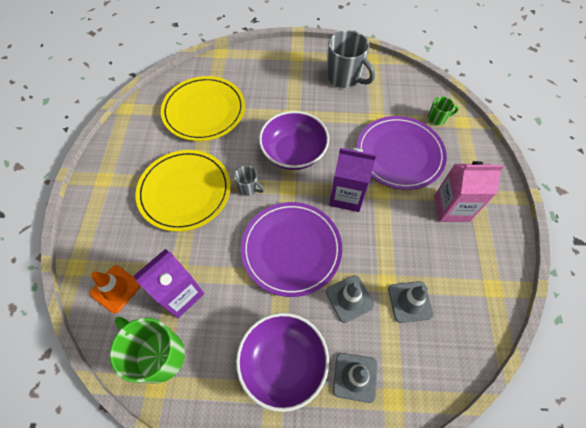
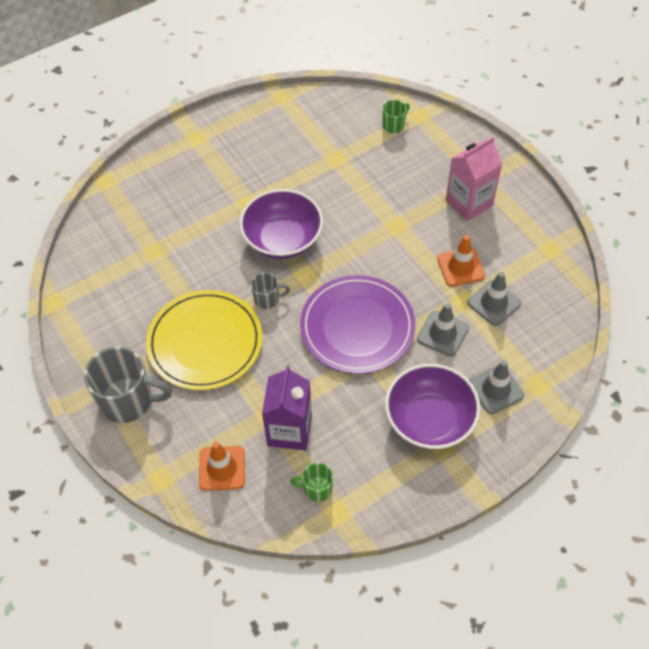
camera: 35 degrees left, 5 degrees down
green mug [110,317,185,384] -> green mug [290,463,333,502], size x0.50
yellow plate [161,76,245,141] -> none
grey mug [327,30,375,88] -> grey mug moved to [84,347,172,423]
purple carton [329,148,376,212] -> none
purple plate [356,116,447,190] -> none
none -> orange traffic cone [437,235,485,287]

